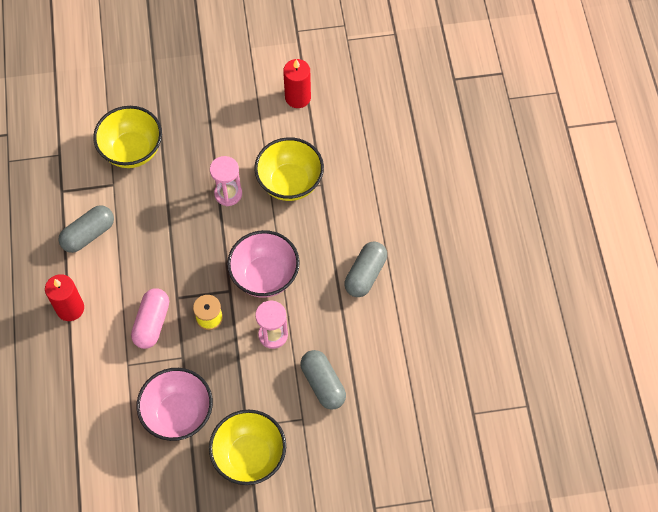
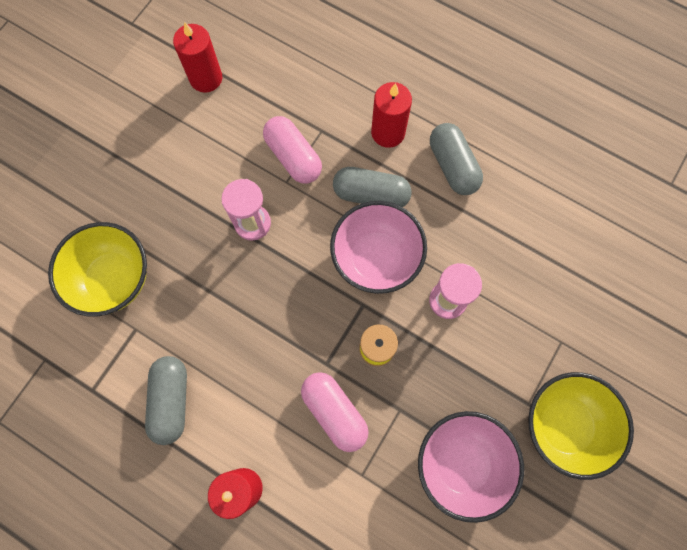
camera: 50 degrees left, 10 degrees up
yellow bowl [254,137,324,201] -> pink capsule [263,116,322,184]
grey capsule [301,350,346,410] -> grey capsule moved to [333,167,412,207]
none -> red candle [371,82,412,148]

